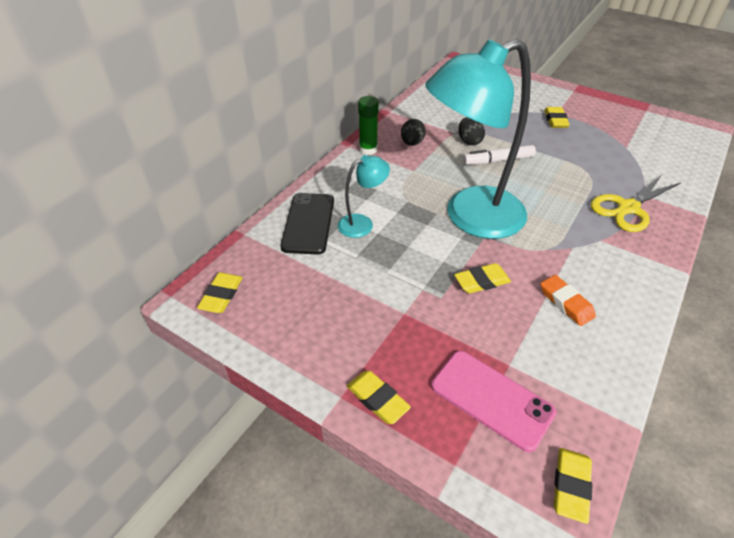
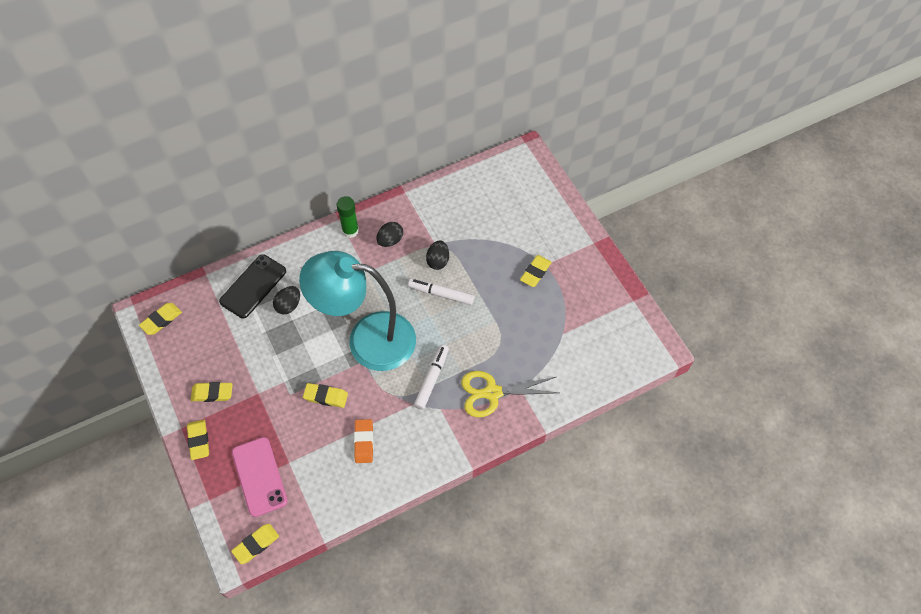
camera: 30 degrees right, 15 degrees up
turquoise lamp [338,155,390,238] -> black egg [273,286,300,314]
none -> yellow eraser [191,382,233,402]
none -> white marker [414,345,449,410]

